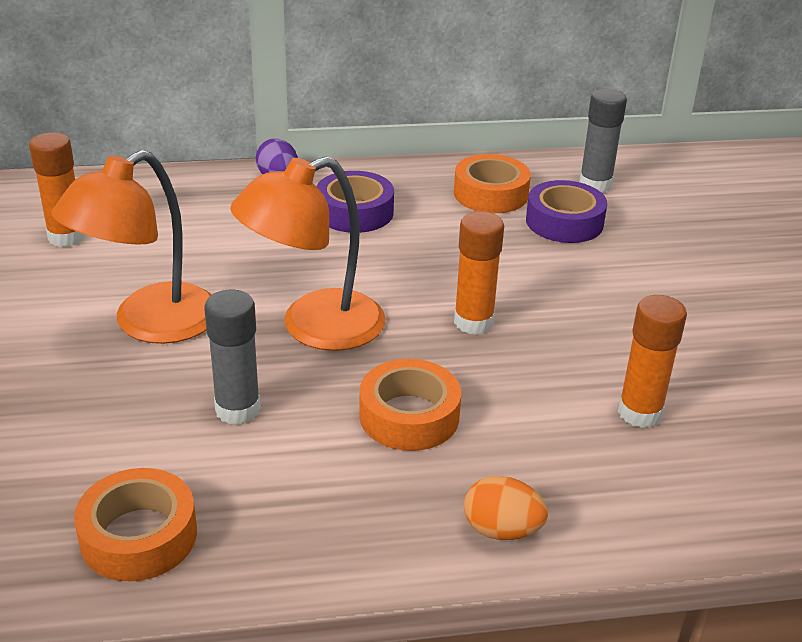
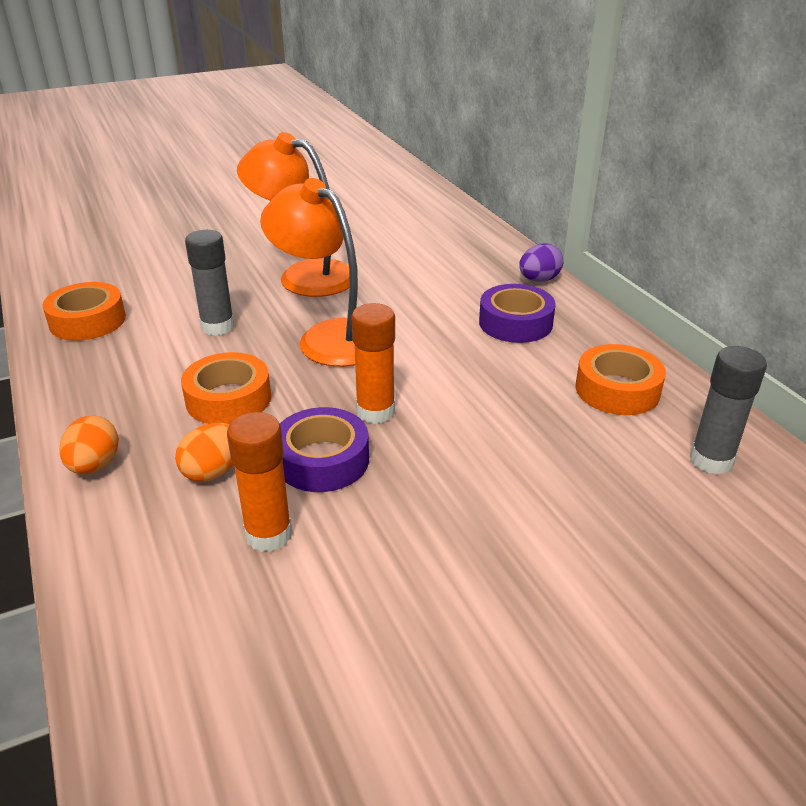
camera: 75 degrees right, 0 degrees up
orange glue stick [29,132,85,247] -> none
purple tape [526,180,607,243] -> purple tape moved to [280,407,369,492]
none -> orange egg [175,423,233,482]

